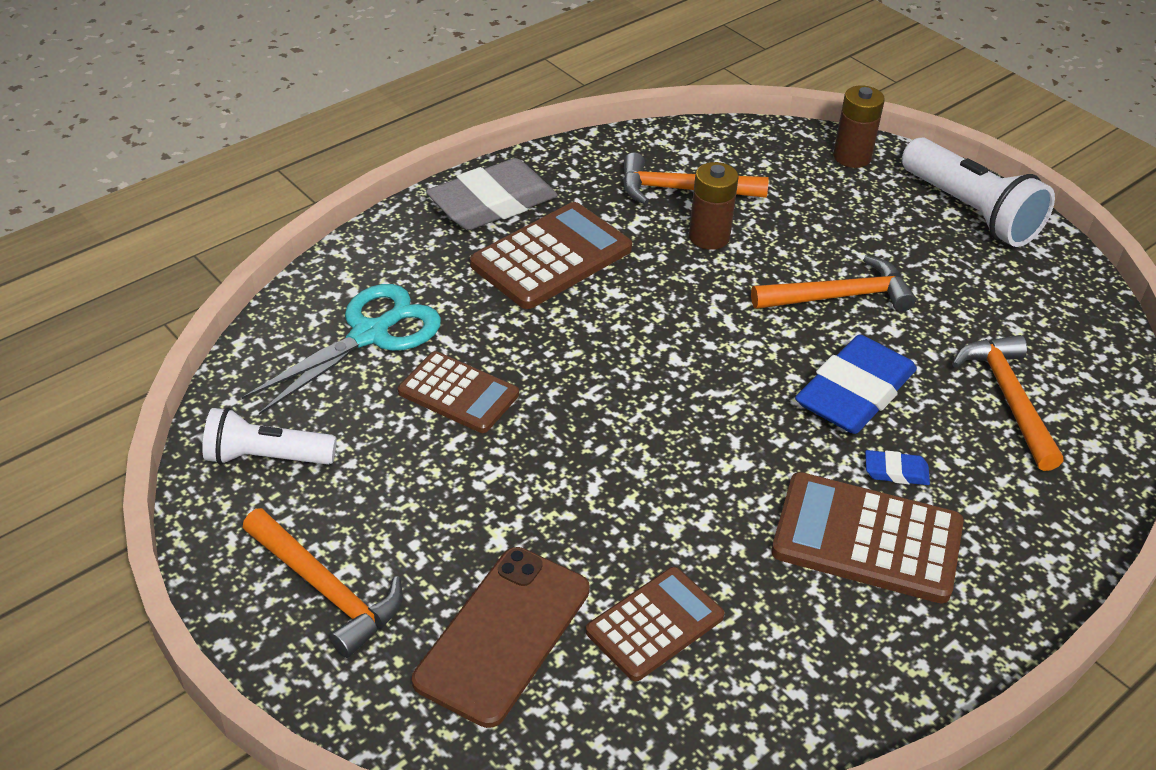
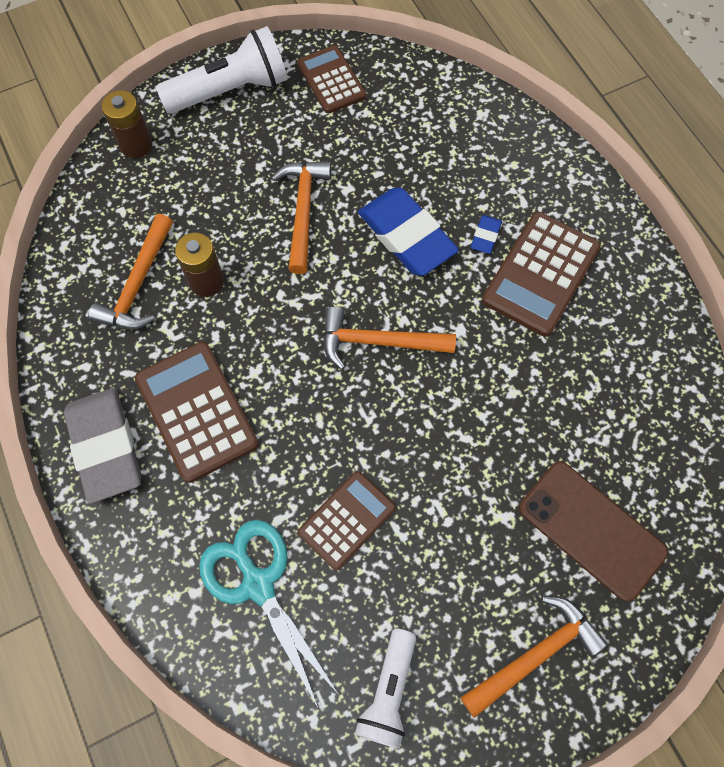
camera: 75 degrees left, 25 degrees up
brown calculator [586,567,724,681] -> brown calculator moved to [297,45,366,114]
orange hammer [952,335,1063,471] -> orange hammer moved to [323,307,456,370]

